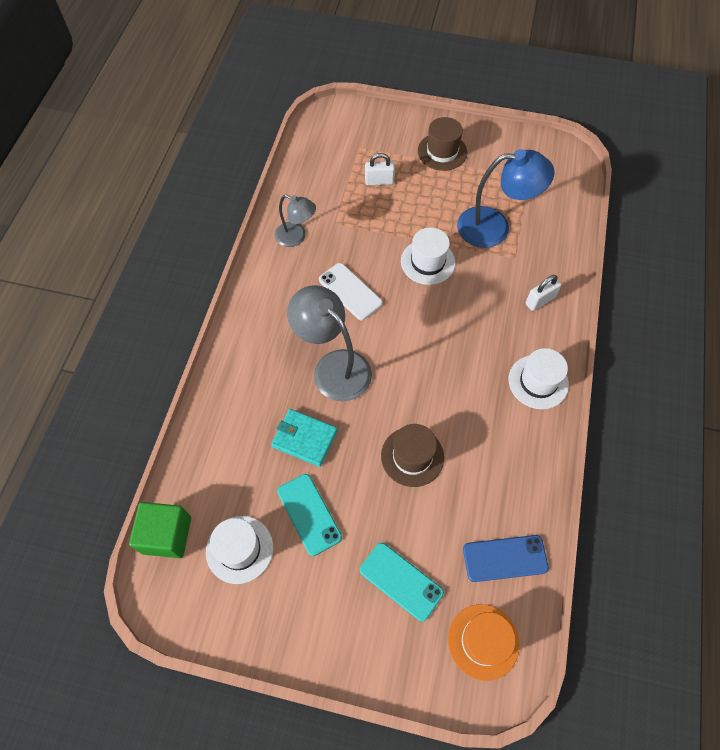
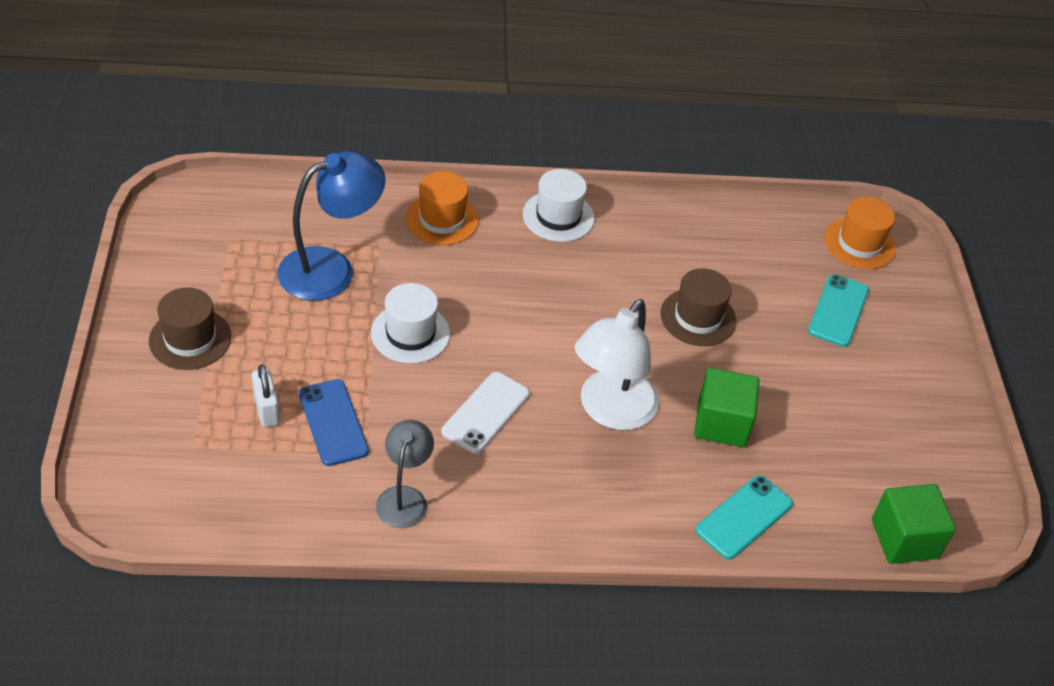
camera: 110 degrees left, 15 degrees down
white hat [206,516,273,584] -> none
turquoise wallet [271,409,338,467] -> green cube [694,368,759,447]
turquoise phone [277,474,342,556] -> turquoise phone moved to [695,475,793,559]
grey lamp [287,285,372,401] -> white lamp [574,299,659,430]
blue lamp [457,149,554,248] -> blue lamp turned 75 degrees clockwise [278,151,386,301]
blue phone [463,535,549,582] -> blue phone moved to [299,379,369,466]
white padlock [526,275,561,311] -> orange hat [406,171,479,245]

